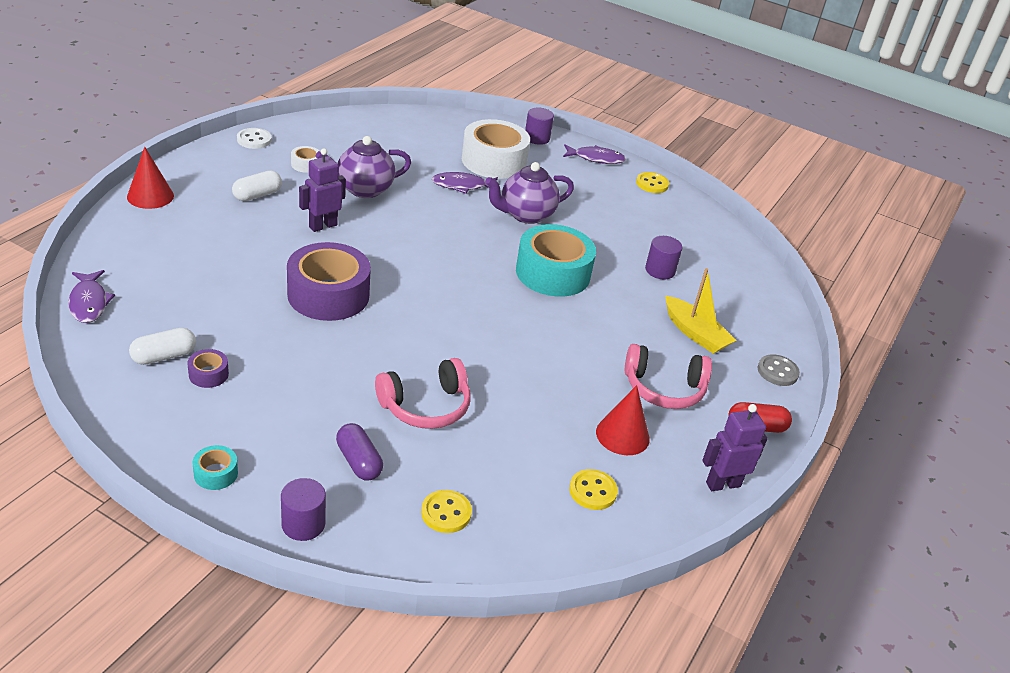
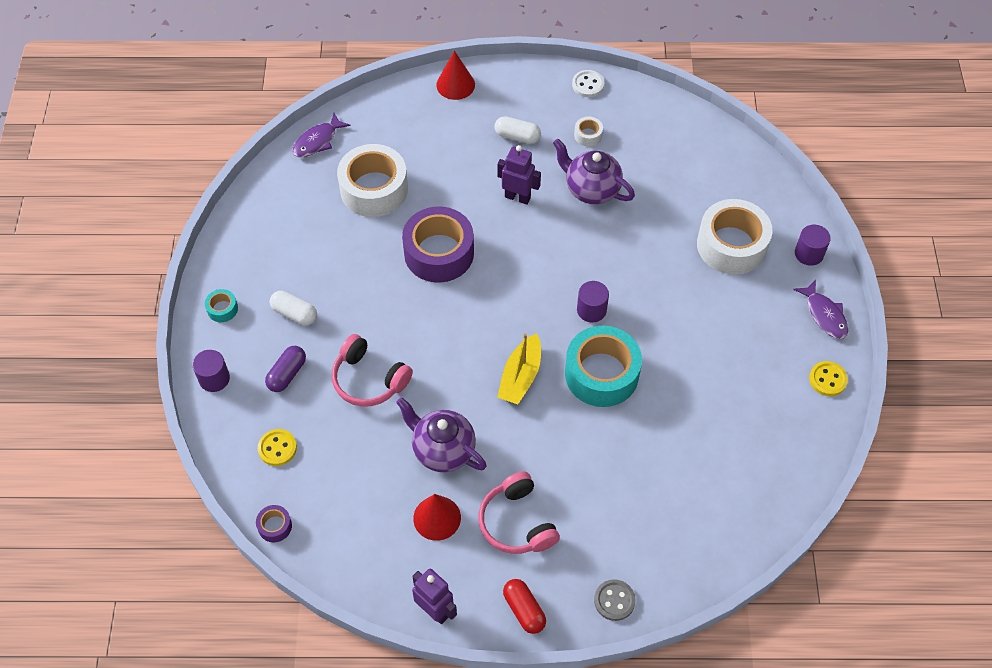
camera: 65 degrees right, 20 degrees up
white capsule [129,328,196,365] -> white capsule moved to [270,291,317,326]
purple tape [187,349,229,388] -> purple tape moved to [256,505,292,542]
purple fish [432,172,498,194] -> none
purple teapot [485,162,574,224] -> purple teapot moved to [396,397,487,472]
yellow button [569,469,618,510] -> none
purple cylinder [645,236,682,279] -> purple cylinder moved to [577,281,609,323]
yellow boat [665,268,737,354] -> yellow boat moved to [497,333,541,404]
none -> white tape [337,144,408,217]

